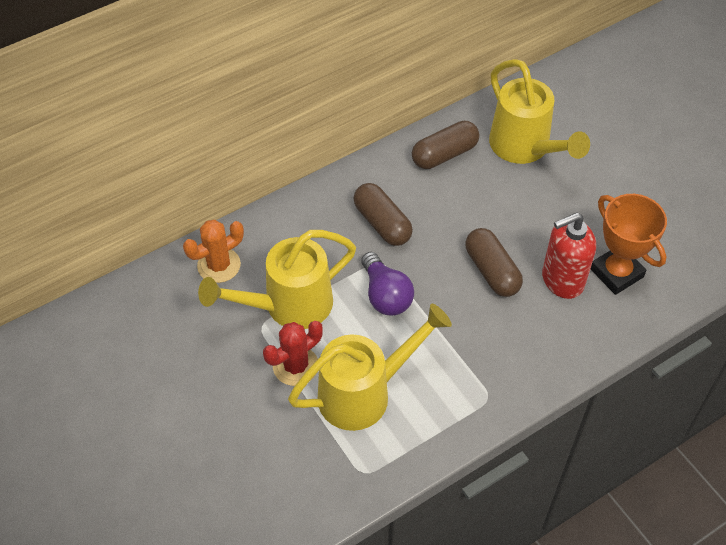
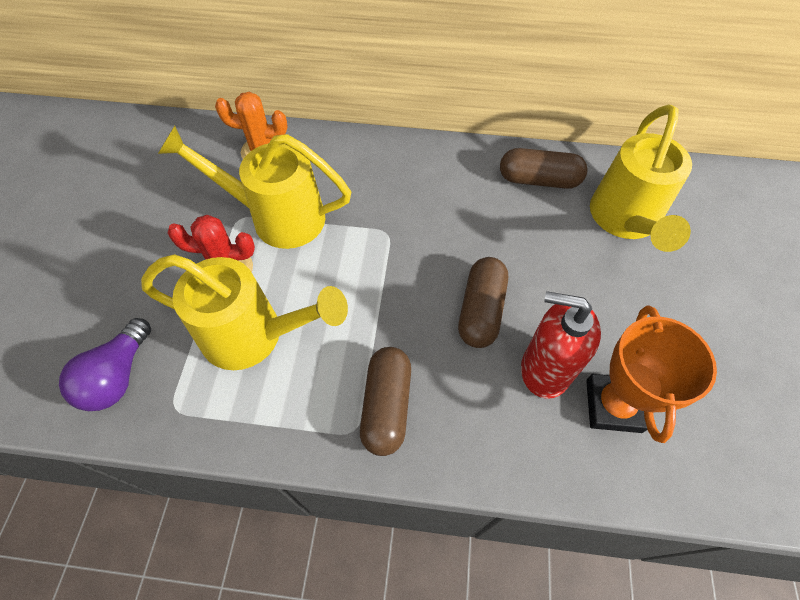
camera: 40 degrees right, 5 degrees up
brown capsule [354,183,413,246] -> brown capsule moved to [360,347,411,456]
purple light bulb [361,252,414,316] -> purple light bulb moved to [59,318,151,411]

